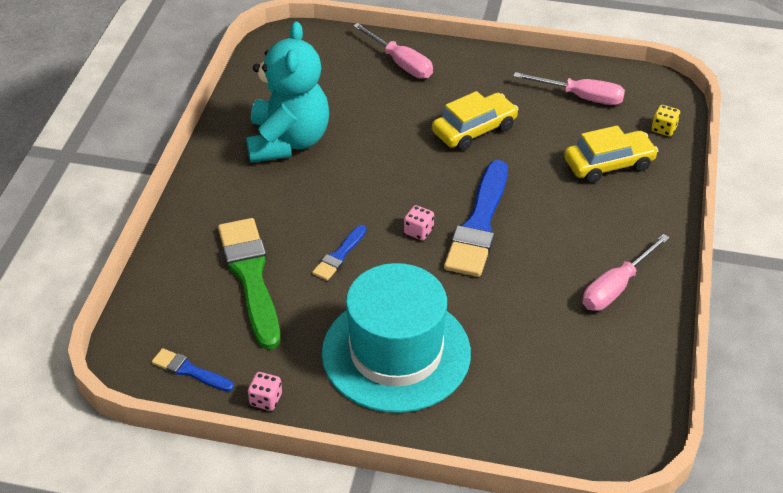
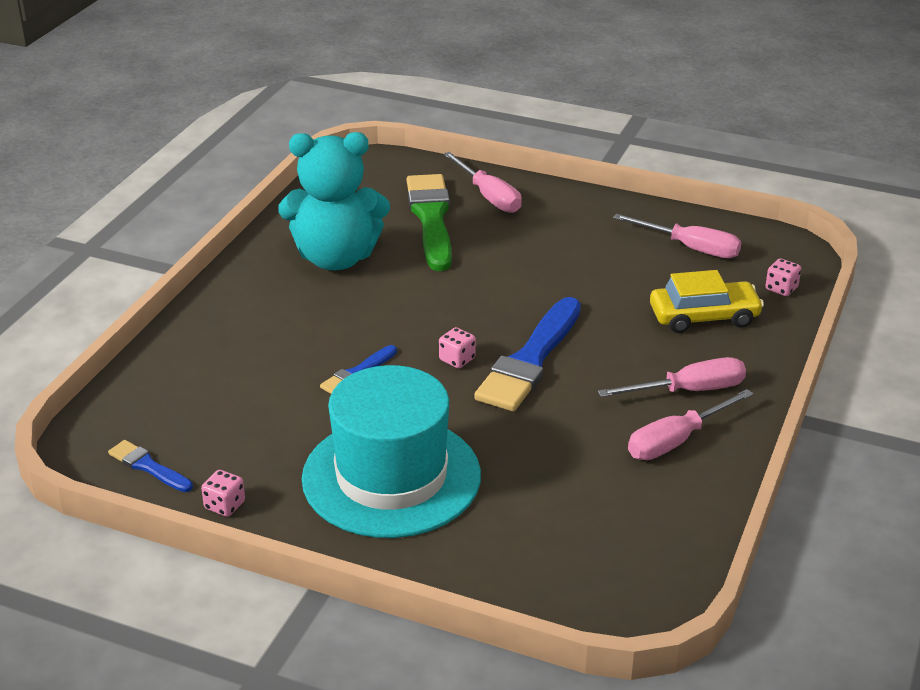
camera: 10 degrees right, 10 degrees down
green brush [218,218,280,350] -> green brush moved to [407,174,452,271]
turquoise teddy bear [246,21,329,162] -> turquoise teddy bear turned 75 degrees clockwise [278,132,390,270]
yellow car [432,91,519,151] -> none
yellow dice [651,105,680,136] -> pink dice [765,258,801,296]
none -> pink screwdriver [598,357,746,397]

